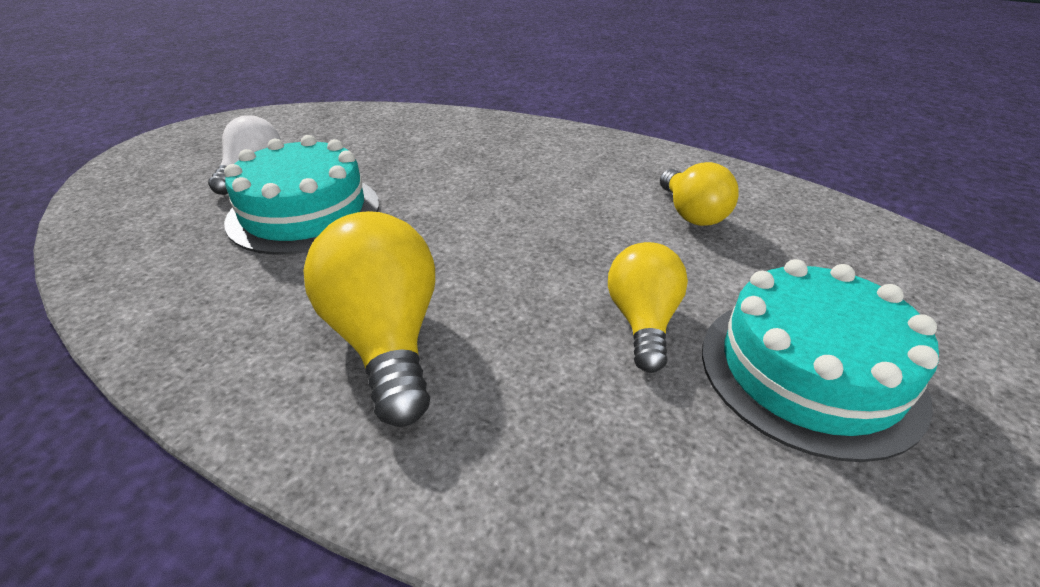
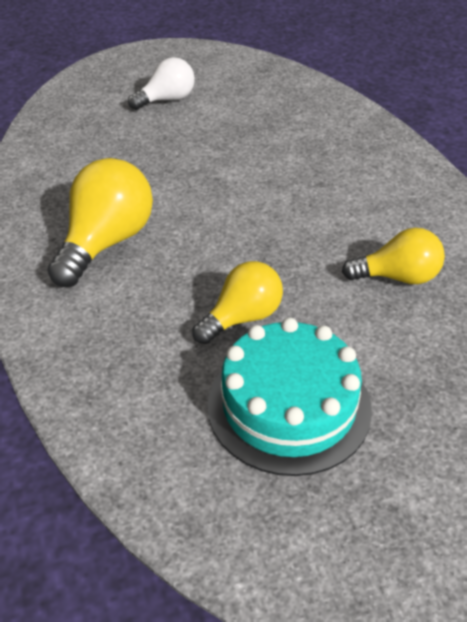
camera: 45 degrees right, 5 degrees up
turquoise cake [224,135,379,255] -> none
yellow light bulb [660,162,739,226] -> yellow light bulb turned 120 degrees counterclockwise [342,228,445,284]

